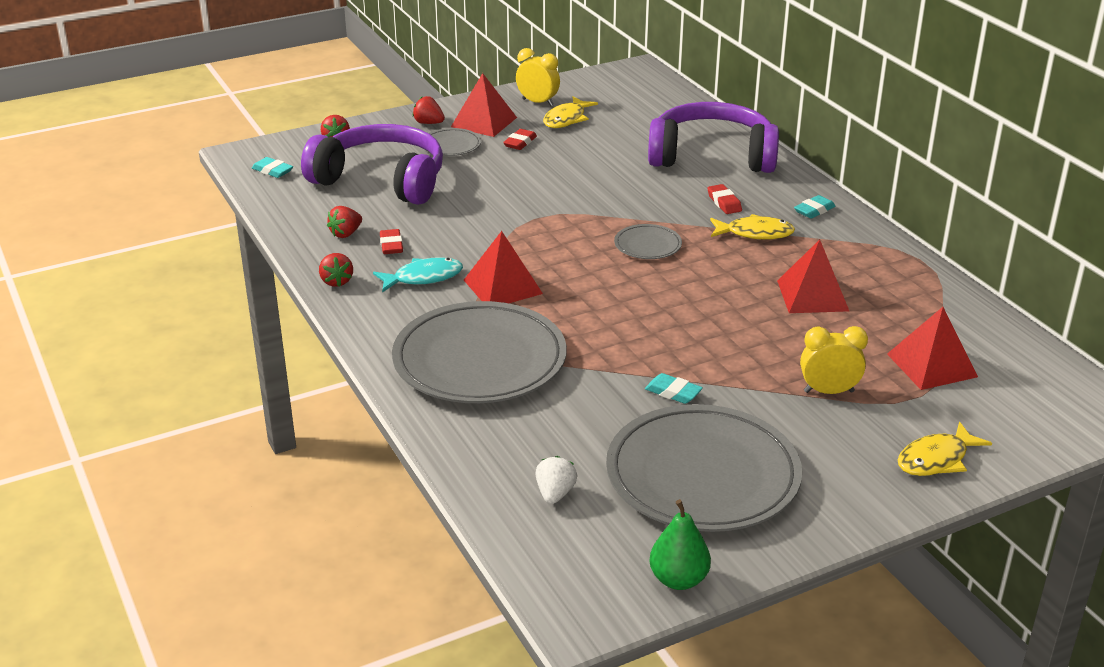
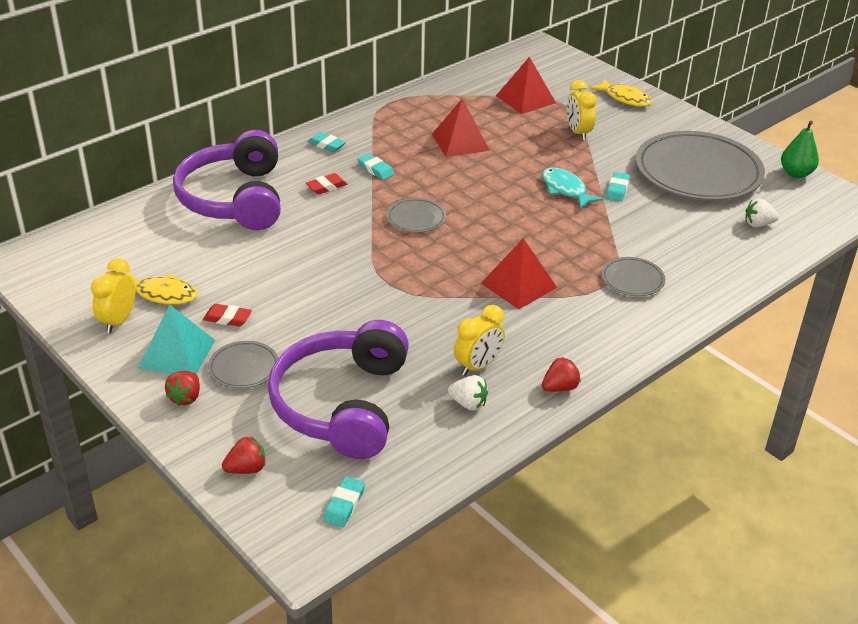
camera: 105 degrees left, 5 degrees up
red strawberry [327,206,362,238] -> white strawberry [448,375,488,411]
turquoise fish [373,257,463,292] -> turquoise fish moved to [542,167,603,209]
red eraser [380,229,403,254] -> yellow clock [454,305,505,376]
grey plate [392,301,567,403] -> grey plate [601,257,665,296], size x0.44
red pyramid [451,73,517,137] -> turquoise pyramid [138,305,215,374]
yellow fish [710,214,795,240] -> turquoise eraser [357,153,394,180]

